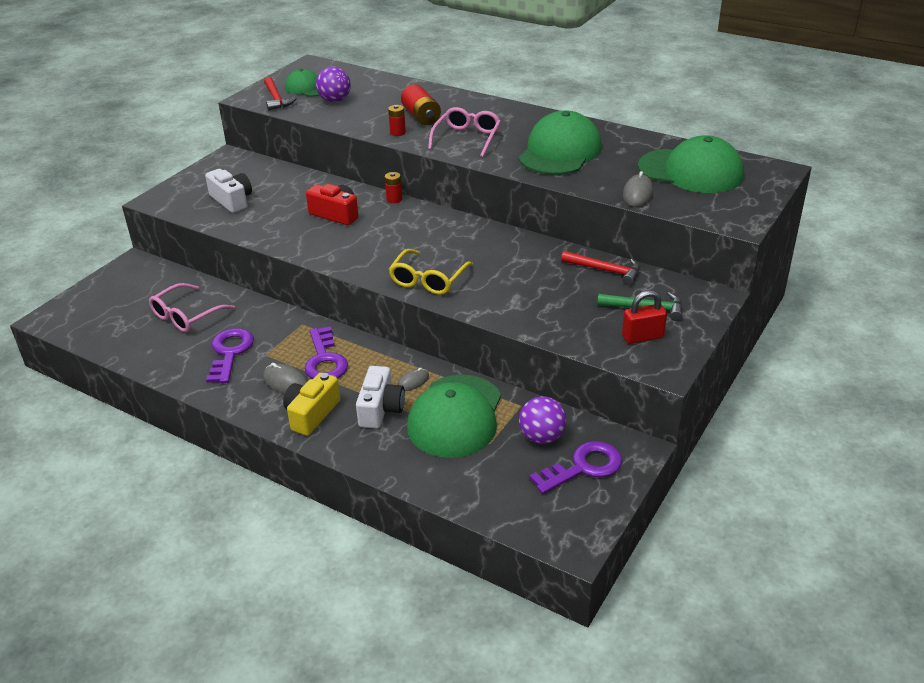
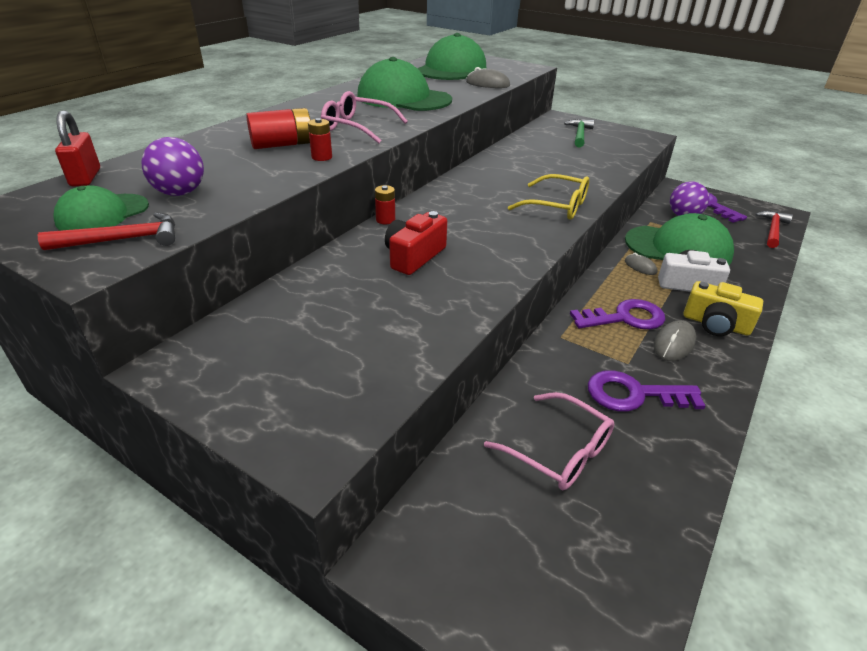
camera: 90 degrees left, 0 degrees up
white camera [205,169,252,213] -> none
red hammer [561,251,640,285] -> red hammer moved to [755,211,793,248]
red padlock [622,290,667,344] -> red padlock moved to [55,110,100,187]

